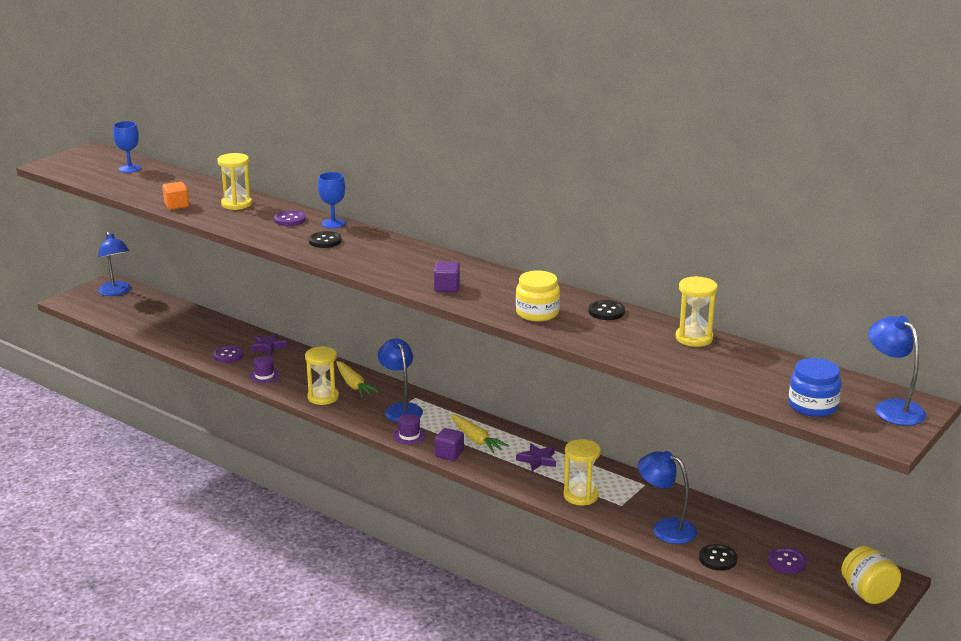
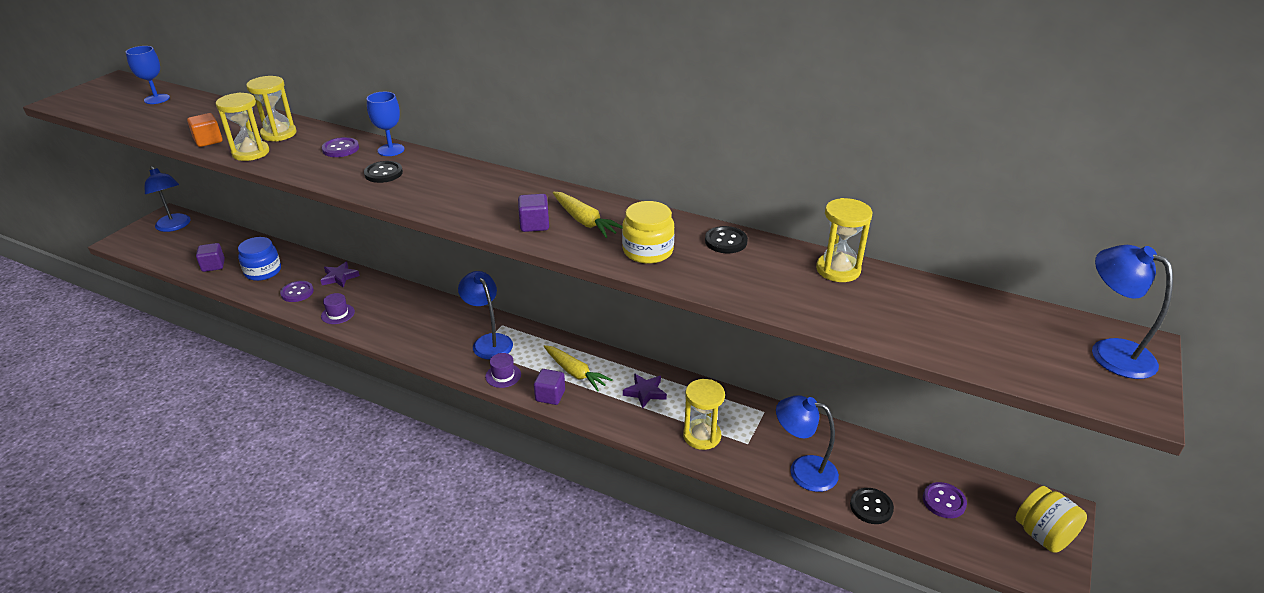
camera: 10 degrees left, 10 degrees up
yellow hourglass [305,346,339,405] -> yellow hourglass moved to [216,93,269,161]
yellow carrot [336,361,379,397] -> yellow carrot moved to [553,192,622,238]
blue jar [788,358,842,417] -> blue jar moved to [238,237,281,281]
none -> purple cube [196,243,225,272]

